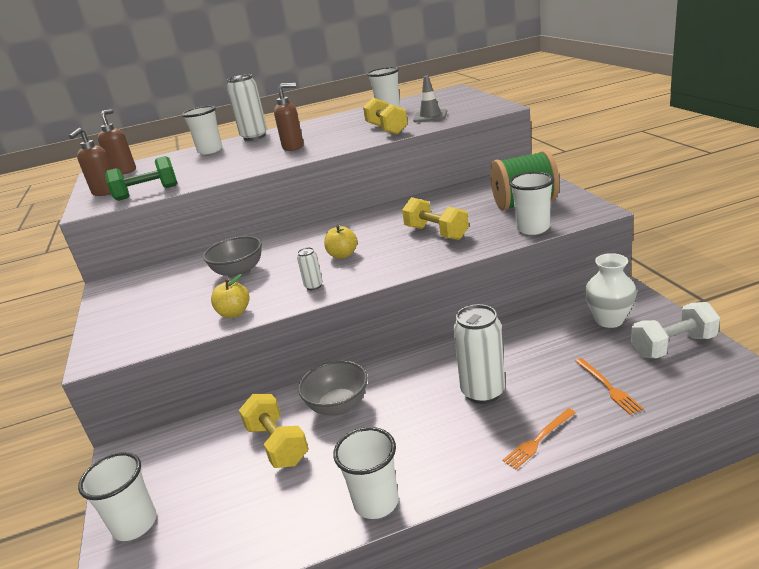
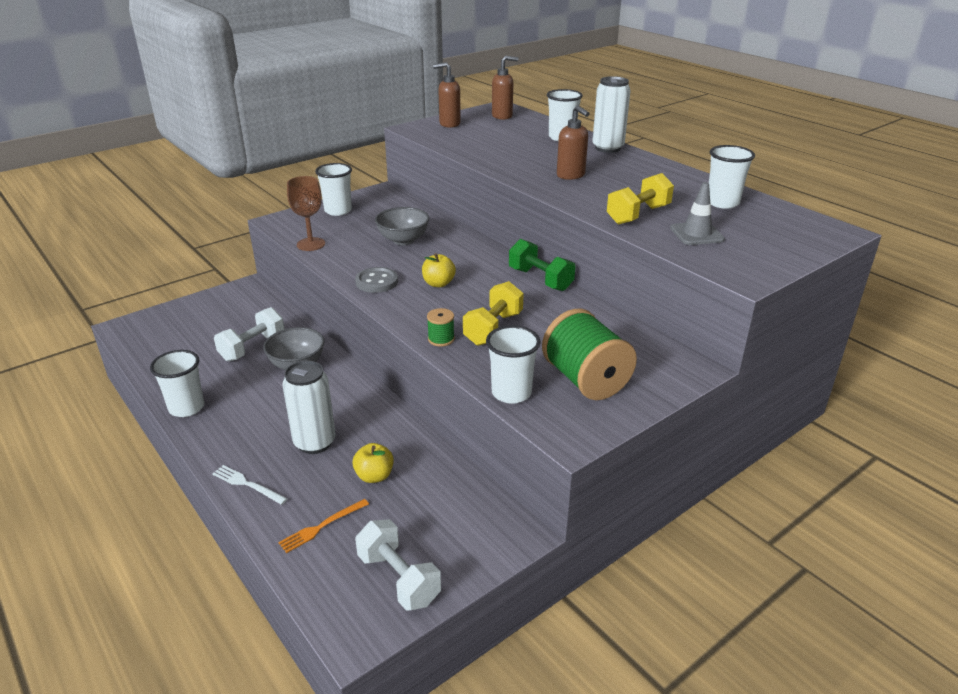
camera: 65 degrees right, 5 degrees up
white cup [78,452,157,541] -> white cup moved to [315,163,352,216]
green dumbbell [105,156,177,201] -> green dumbbell moved to [509,239,575,291]
yellow apple [211,274,250,318] -> yellow apple moved to [352,443,394,483]
yellow dumbbell [239,394,309,468] -> white dumbbell [214,307,285,361]
white can [297,247,323,290] -> grey button [355,267,398,293]
orange fork [503,408,576,469] -> white fork [212,465,287,505]
white vase [585,253,637,328] -> none
none -> brown goblet [287,176,325,251]
none -> green spool [427,308,455,347]

